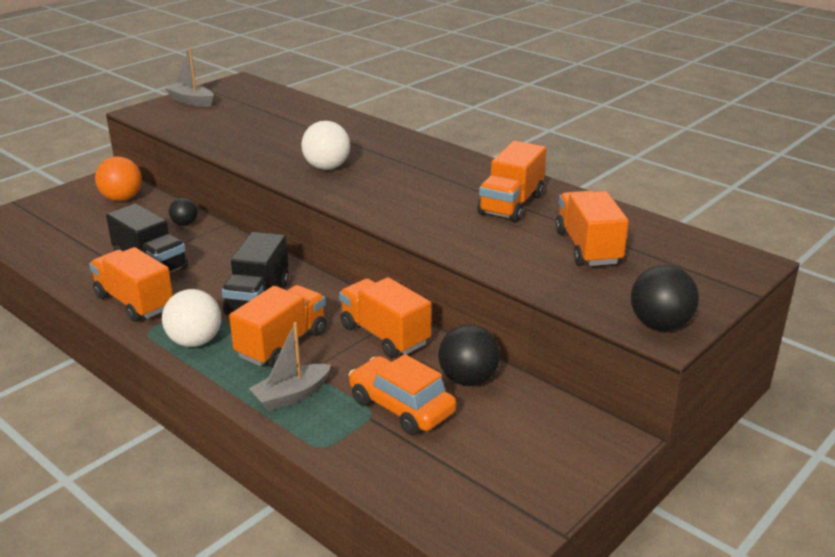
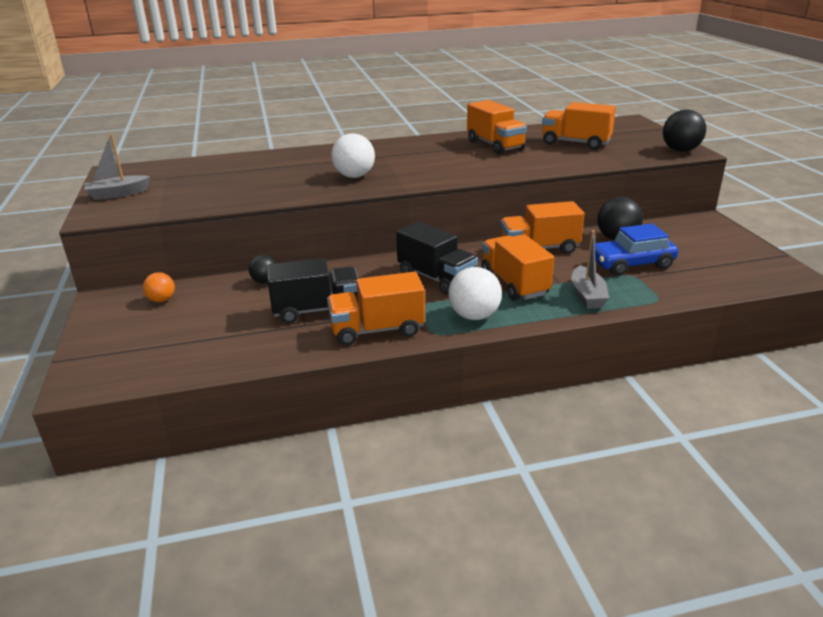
camera: 55 degrees left, 0 degrees up
orange ball [95,157,142,201] -> orange ball [143,272,175,302], size x0.60
orange car [349,354,456,435] -> blue car [595,224,678,276]

